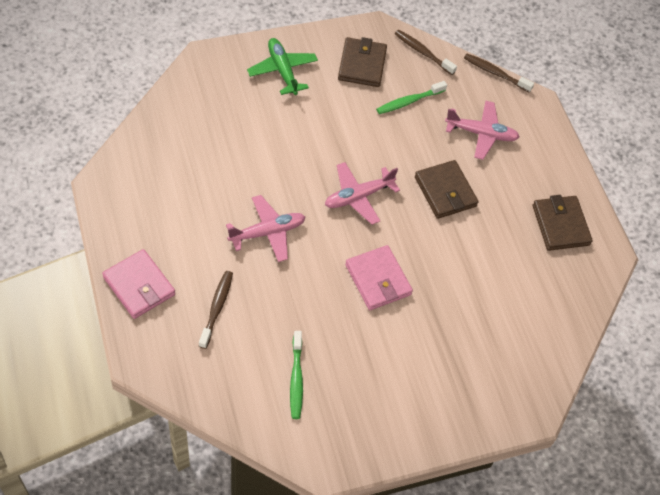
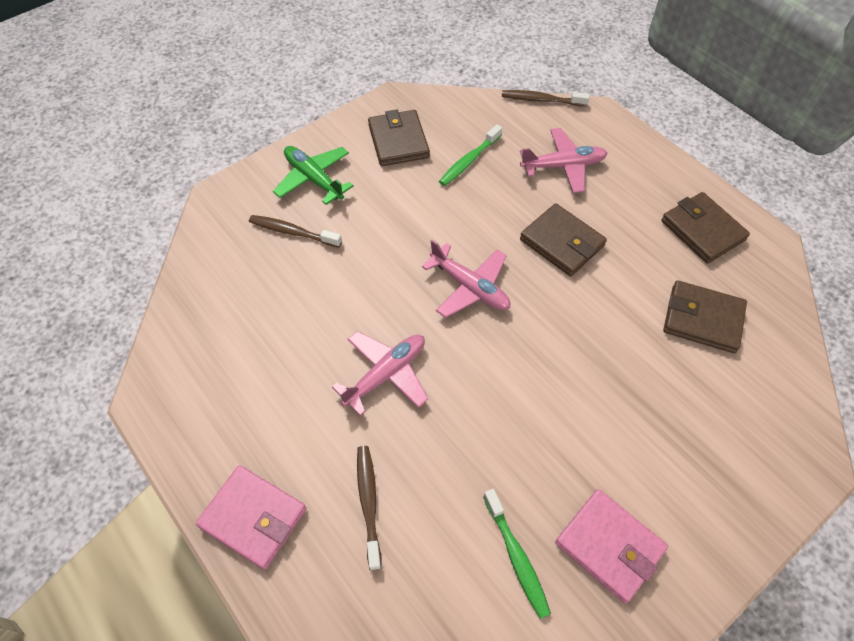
camera: 15 degrees left, 0 degrees up
pink plane [325,162,400,225] -> pink plane turned 90 degrees counterclockwise [422,240,510,318]
pink wallet [345,245,413,310] -> pink wallet moved to [555,489,668,603]
brown toothbrush [395,30,457,75] -> brown toothbrush moved to [249,215,342,248]
none -> brown wallet [663,280,747,353]

